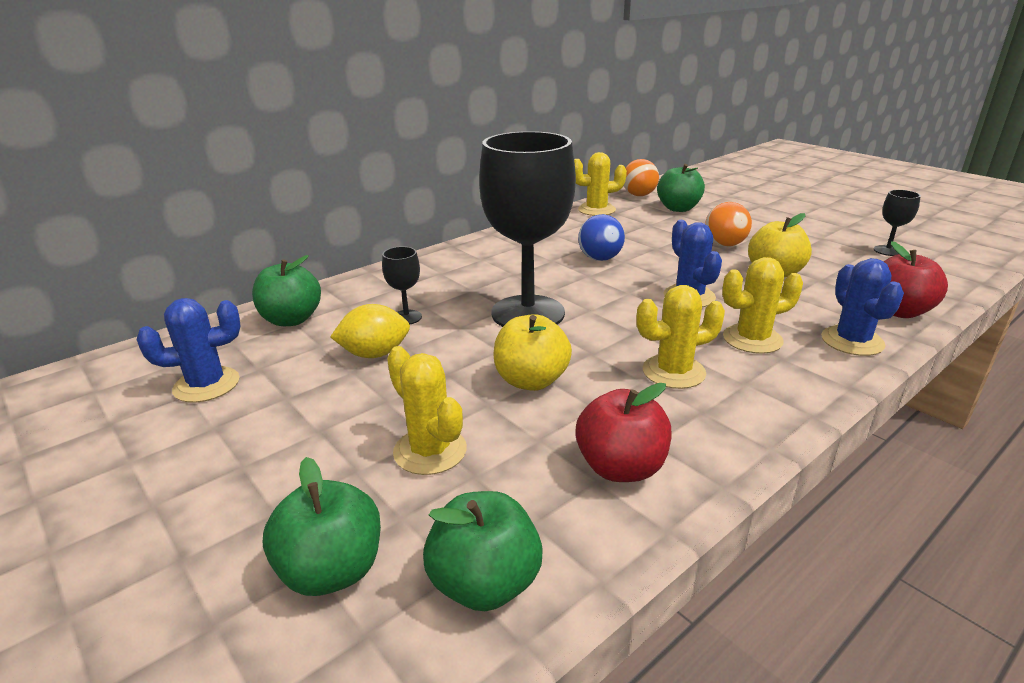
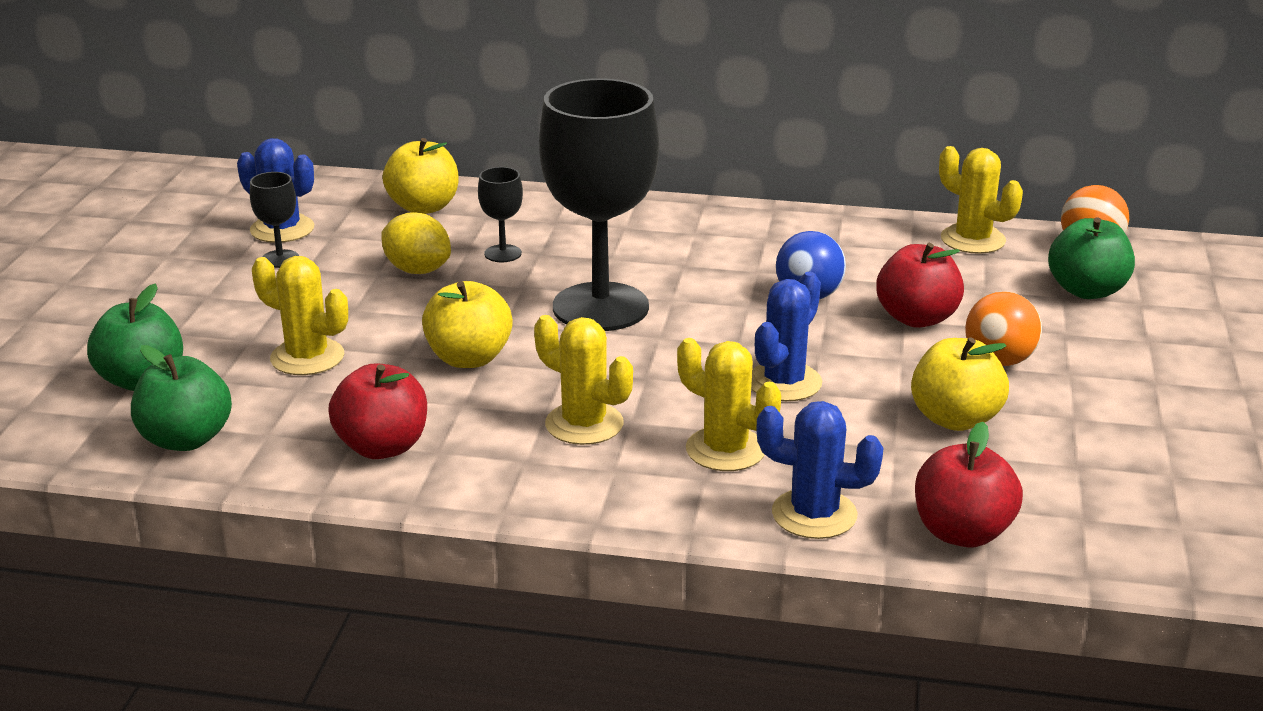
camera: 50 degrees right, 0 degrees up
green apple [252,255,321,326] -> yellow apple [382,138,459,214]
yellow cactus [387,346,467,475] -> yellow cactus turned 75 degrees counterclockwise [252,256,348,375]
blue cactus [821,258,904,356] -> blue cactus turned 60 degrees clockwise [756,401,884,539]
black goblet [874,190,921,256] -> black goblet moved to [250,172,299,268]
none -> red apple [876,243,964,328]

